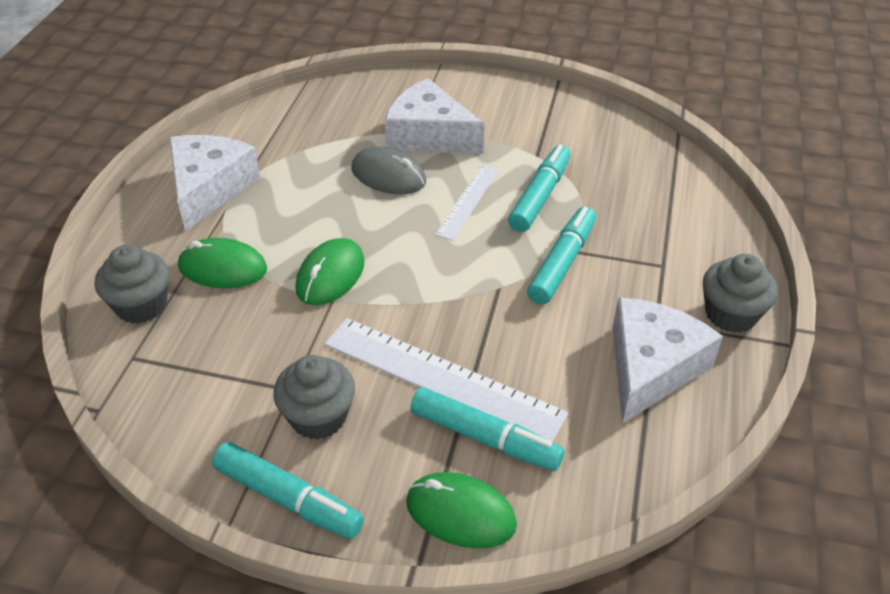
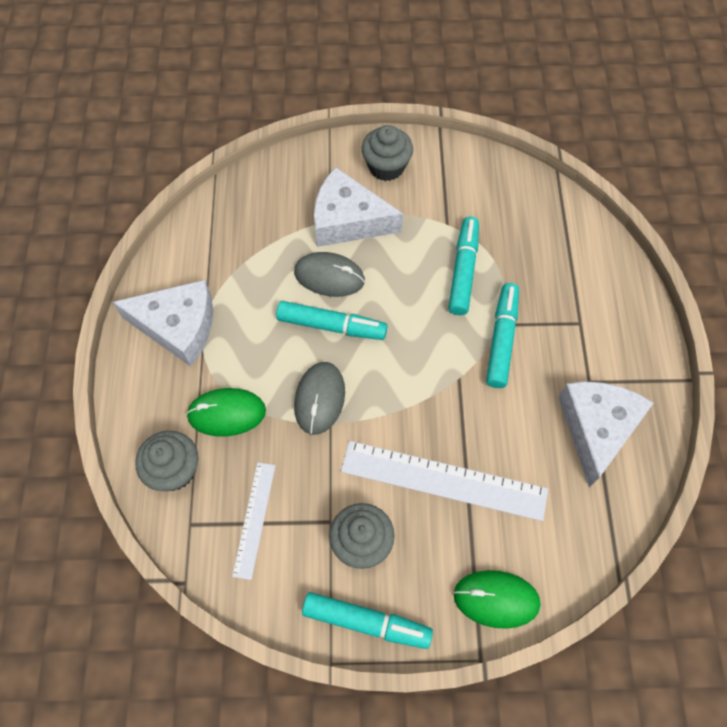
camera: 15 degrees left, 20 degrees up
white cheese [169,135,260,231] -> white cheese turned 105 degrees clockwise [113,280,213,367]
green mouse [295,238,365,305] -> grey mouse [294,362,345,435]
turquoise marker [410,387,564,471] -> turquoise marker moved to [276,301,388,340]
white ruler [435,165,499,241] -> white ruler moved to [232,462,276,580]
grey cupcake [703,254,778,333] -> grey cupcake moved to [362,125,413,181]

